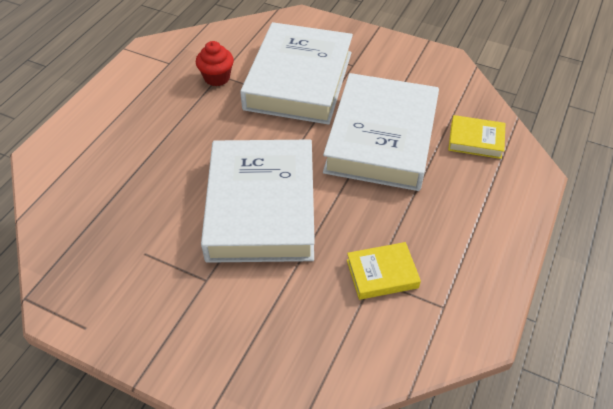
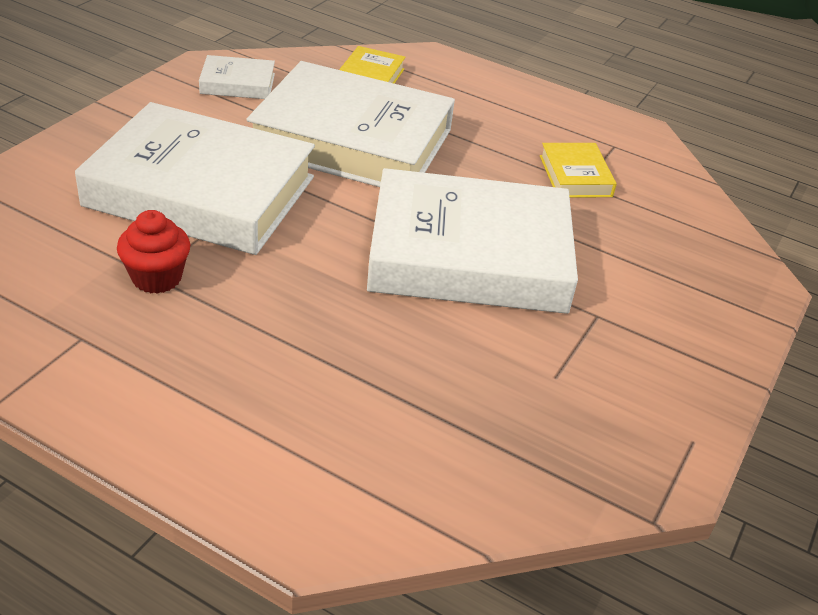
camera: 90 degrees left, 10 degrees down
none -> white book [199,55,275,99]

